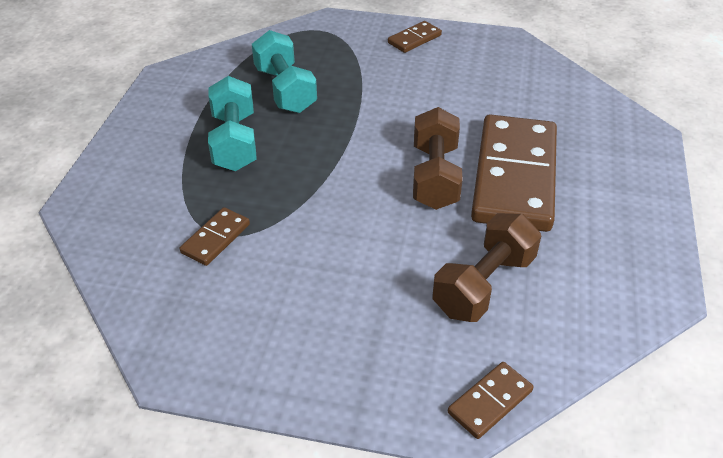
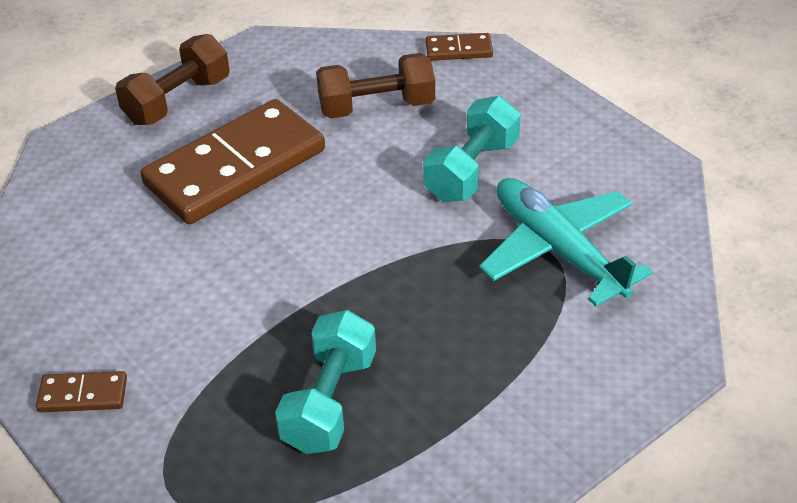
camera: 140 degrees left, 0 degrees up
brown domino [180,207,250,266] -> turquoise plane [479,178,653,307]
turquoise dumbbell [208,76,257,171] -> turquoise dumbbell moved to [423,96,521,202]
brown dumbbell [413,107,463,210] -> brown dumbbell moved to [115,34,230,125]

